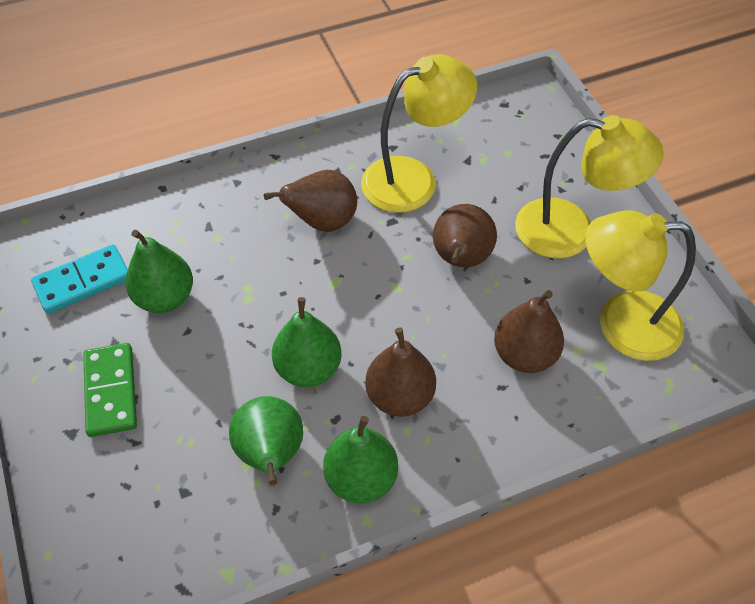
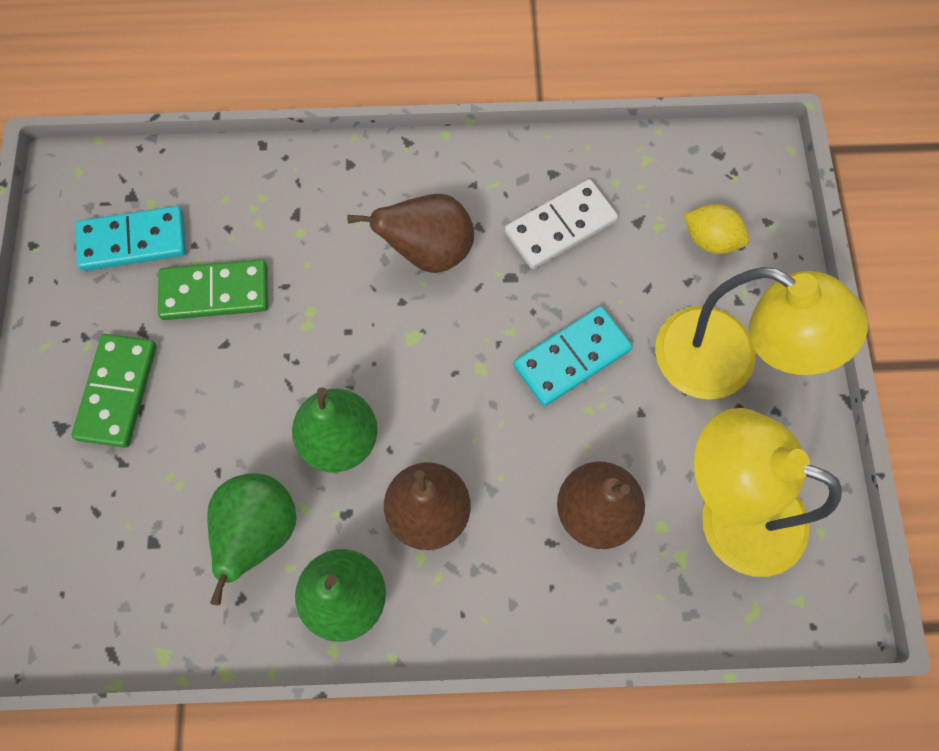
camera: 20 degrees right, 15 degrees up
green pear [125,230,193,313] -> green domino [158,259,268,320]
yellow lamp [361,54,477,213] -> white domino [505,179,618,269]
brown pear [433,204,497,267] -> turquoise domino [514,306,632,406]
none -> yellow lemon [684,204,749,254]

